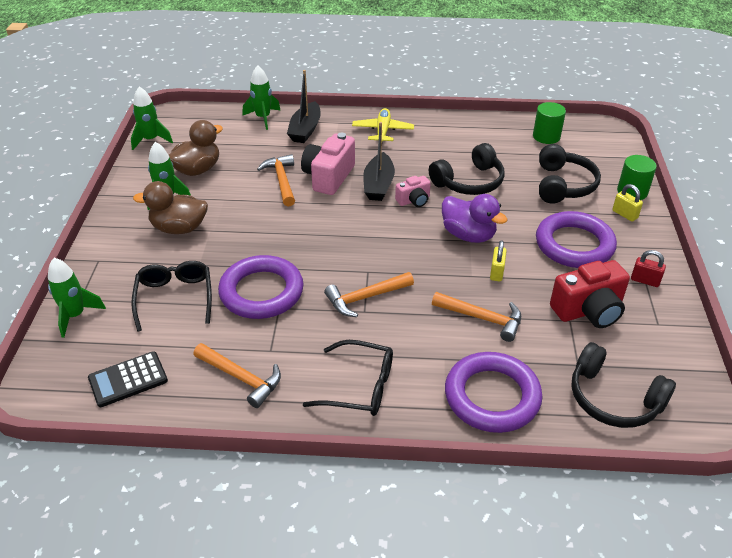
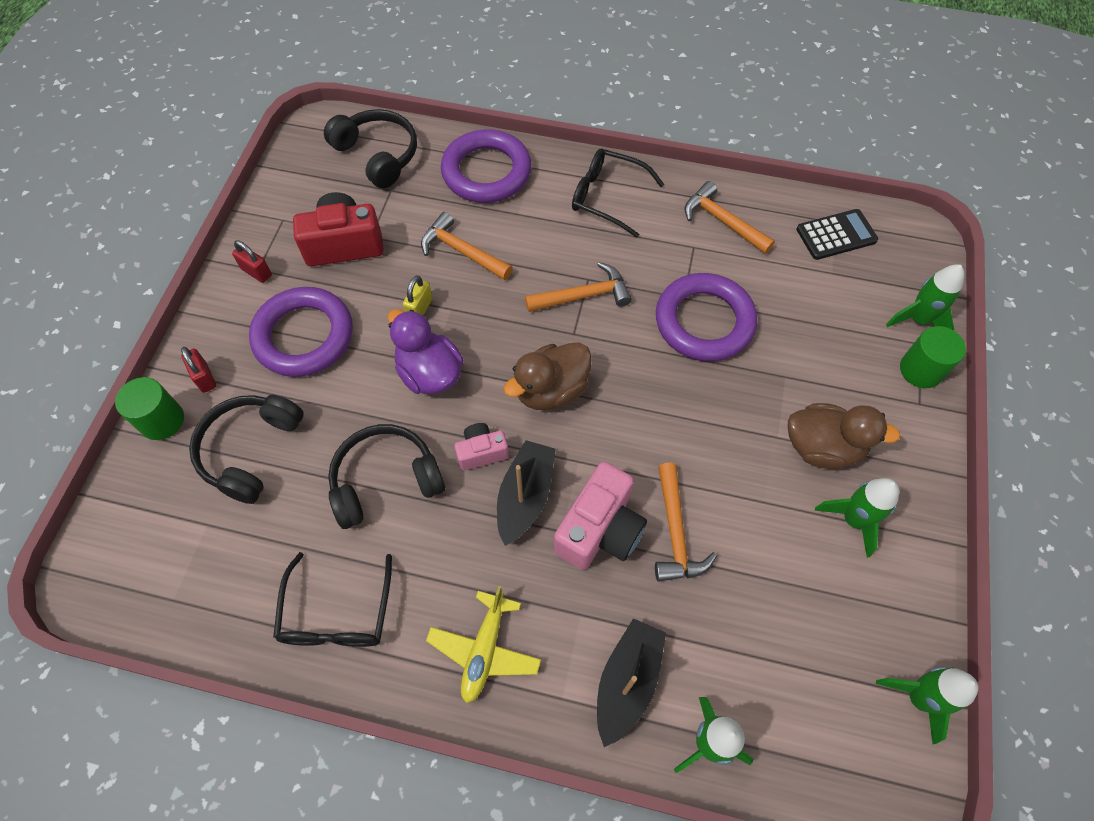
camera: 170 degrees left, 20 degrees up
black glasses [131,261,212,332] -> black glasses moved to [273,552,392,647]
brown duck [169,120,223,176] -> brown duck moved to [504,342,592,410]
green cylinder [533,102,566,144] -> green cylinder moved to [900,326,966,388]
yellow padlock [612,184,643,222] -> red padlock [181,347,216,393]

